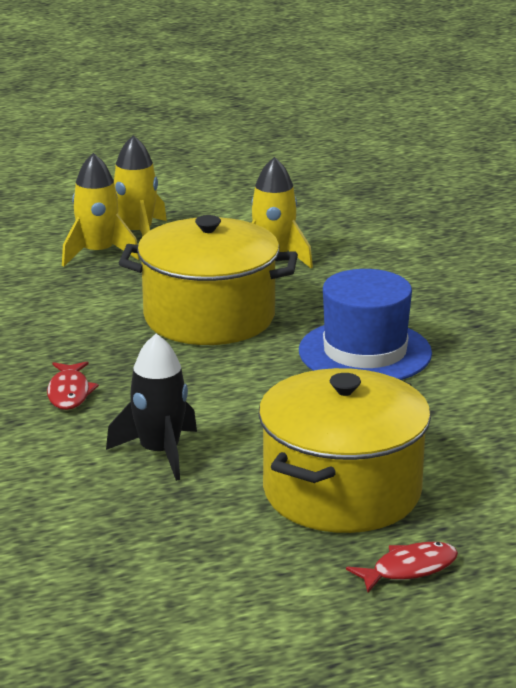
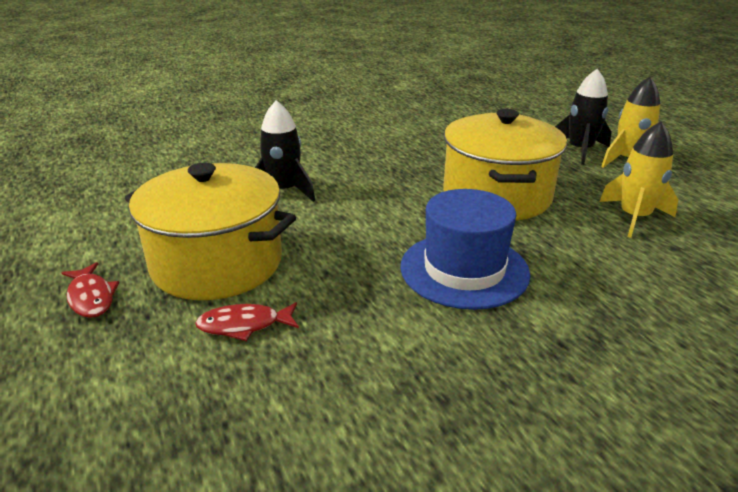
camera: 85 degrees right, 5 degrees up
red fish [47,362,99,410] -> red fish moved to [195,302,299,341]
yellow rocket [62,153,140,266] -> black rocket [555,69,611,165]

